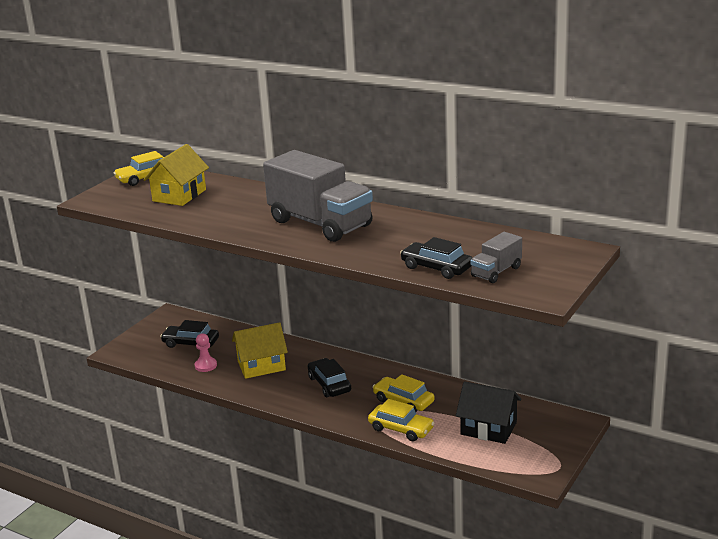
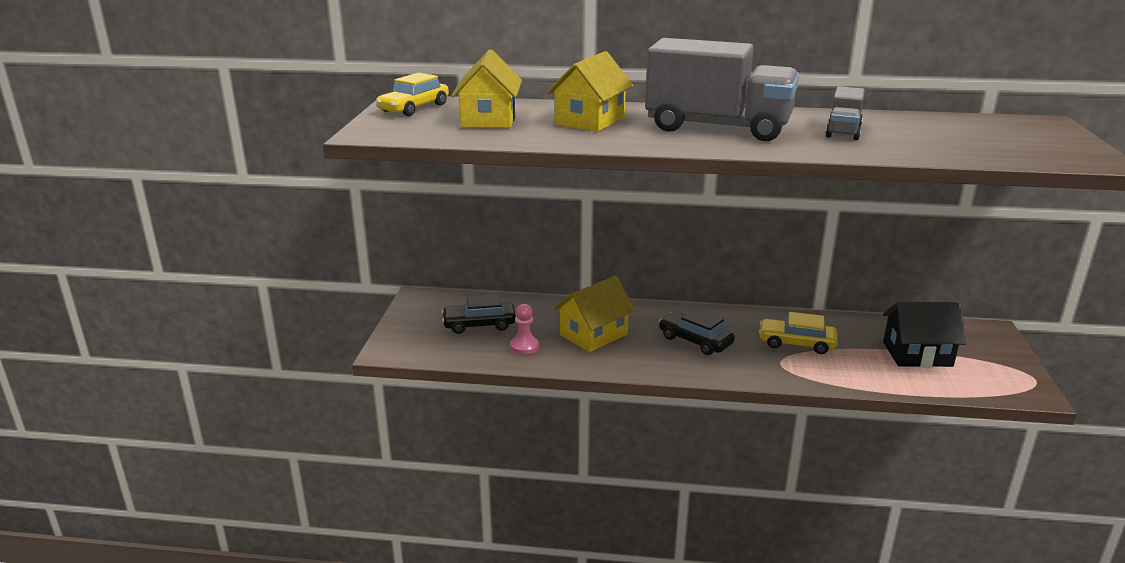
camera: 25 degrees left, 0 degrees up
yellow car [368,399,434,441] -> none
black car [400,237,472,279] -> none
grey truck [470,232,522,283] -> grey truck moved to [825,86,865,140]
none -> yellow house [547,51,633,132]

